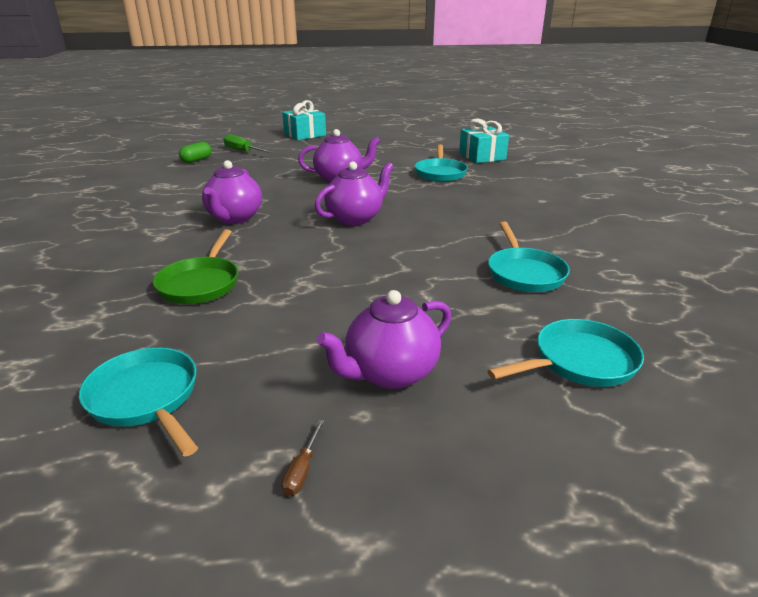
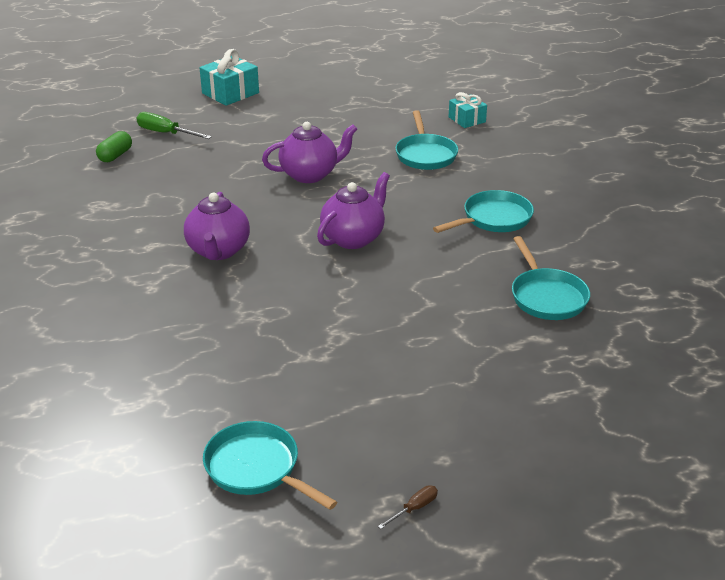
camera: 10 degrees left, 5 degrees up
green pan [153,229,238,304] -> none
brown screwdriver [282,419,324,496] -> brown screwdriver turned 135 degrees counterclockwise [378,485,438,529]
purple teapot [316,290,451,389] -> none
turquoise gift [459,118,509,163] -> turquoise gift [449,92,487,128], size x0.64
turquoise pan [487,319,644,387] -> turquoise pan moved to [433,190,534,233]

